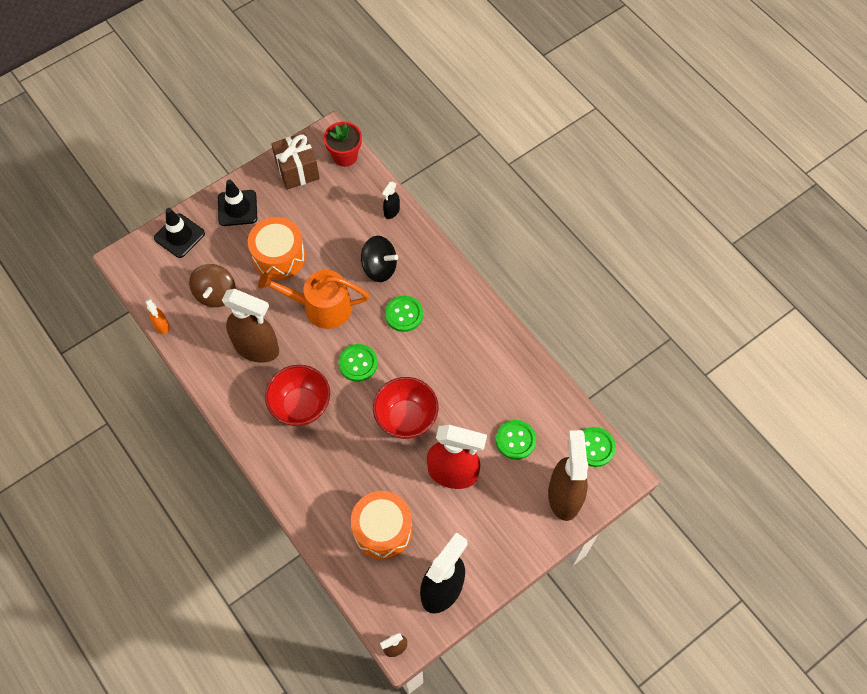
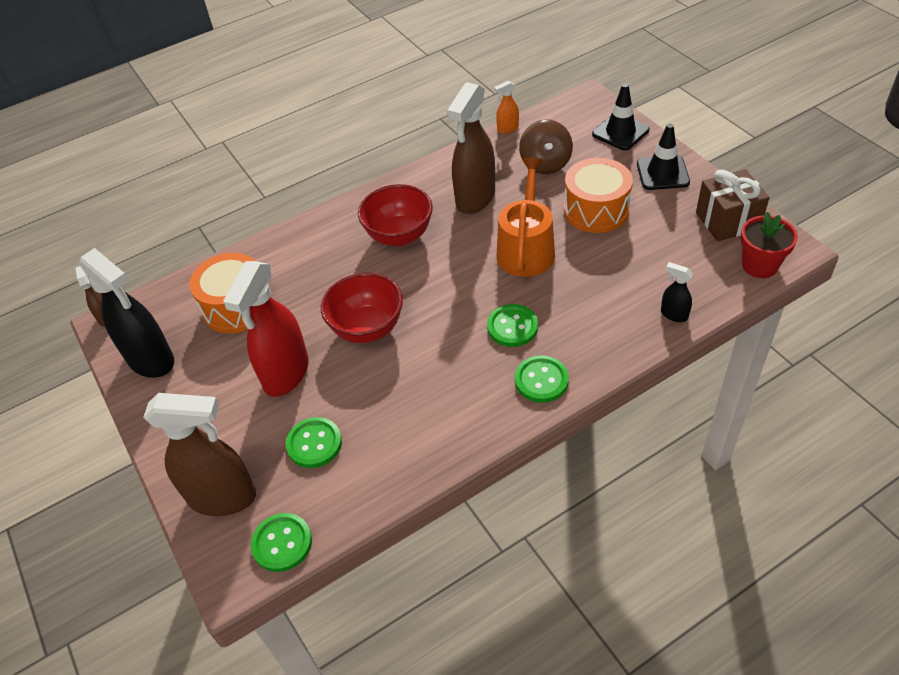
camera: 100 degrees right, 15 degrees down
brown spinning top [189,264,236,307] -> brown spinning top turned 105 degrees counterclockwise [519,119,573,174]
green button [338,344,378,382] -> green button moved to [515,356,569,403]
black spinning top [361,236,398,282] -> none

